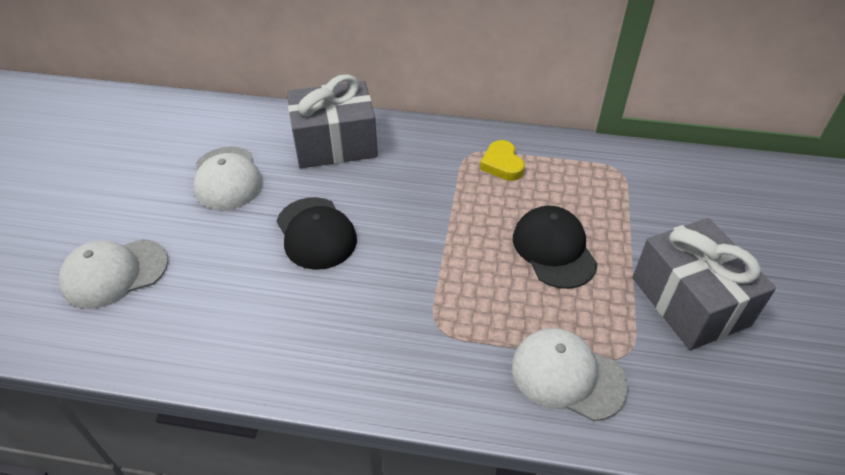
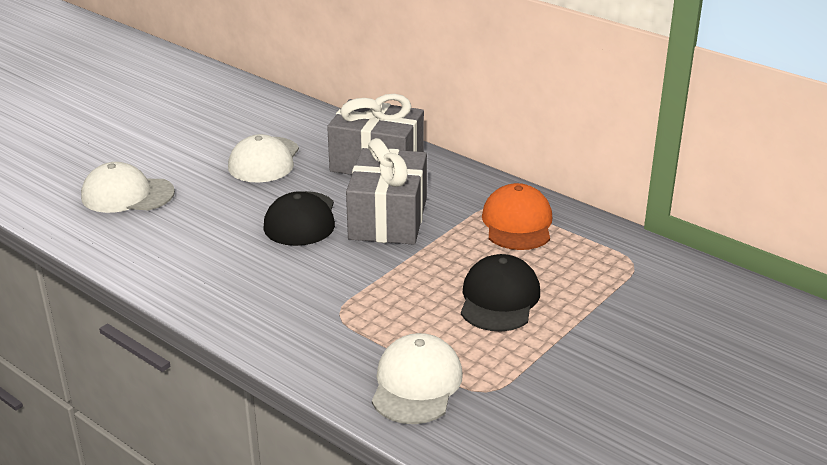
camera: 30 degrees right, 15 degrees down
yellow heart [480,140,525,181] -> orange cap [482,183,552,250]
white cap [512,328,629,421] -> white cap turned 45 degrees clockwise [372,333,463,424]
grey gift [633,218,776,350] -> grey gift moved to [346,138,427,245]

